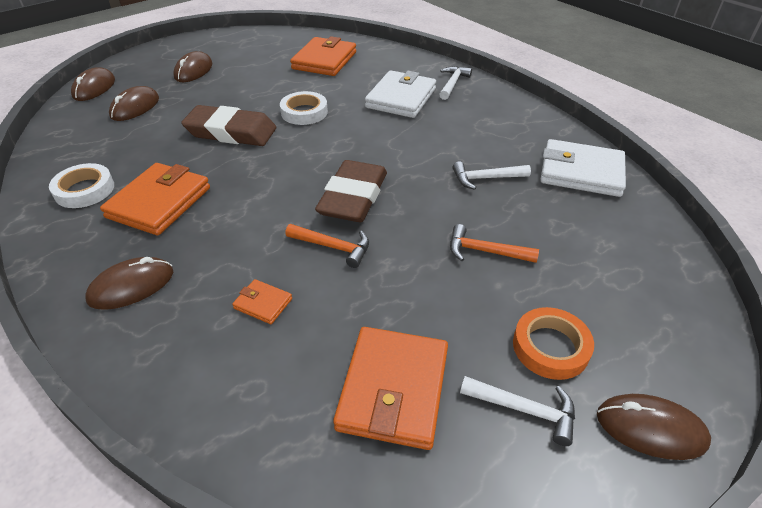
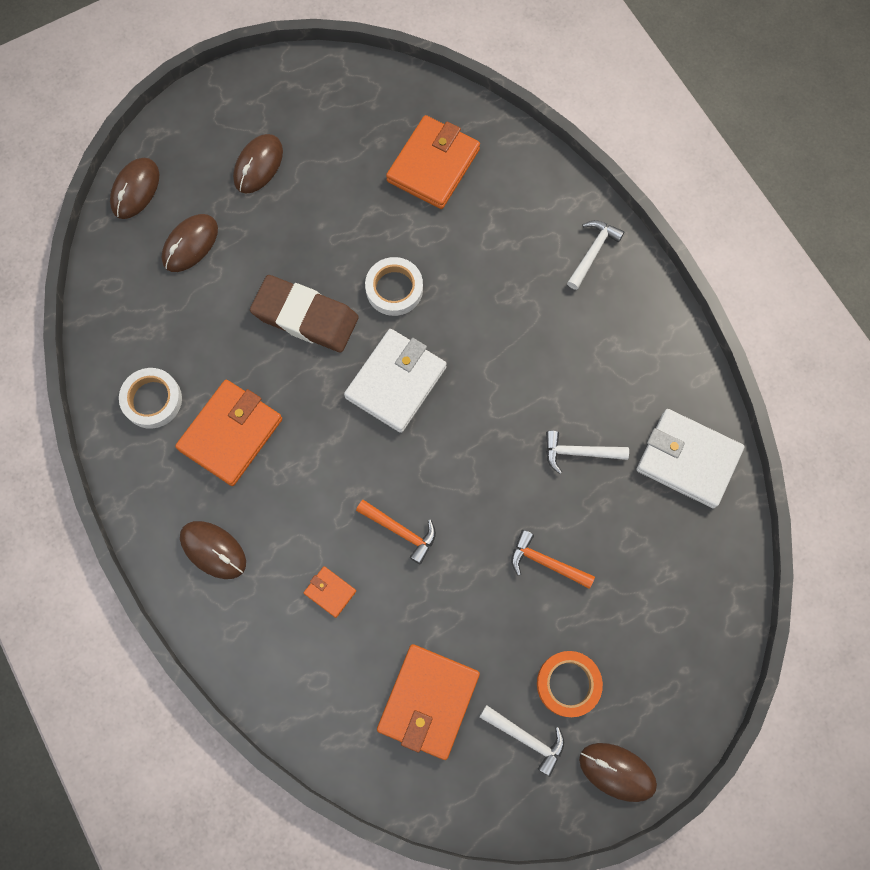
camera: 10 degrees right, 30 degrees up
brown mouse [85,257,173,310] -> brown mouse turned 60 degrees clockwise [180,521,246,579]
brown eraser [315,160,387,222] -> none
white wallet [365,70,436,118] -> white wallet moved to [344,329,447,433]

